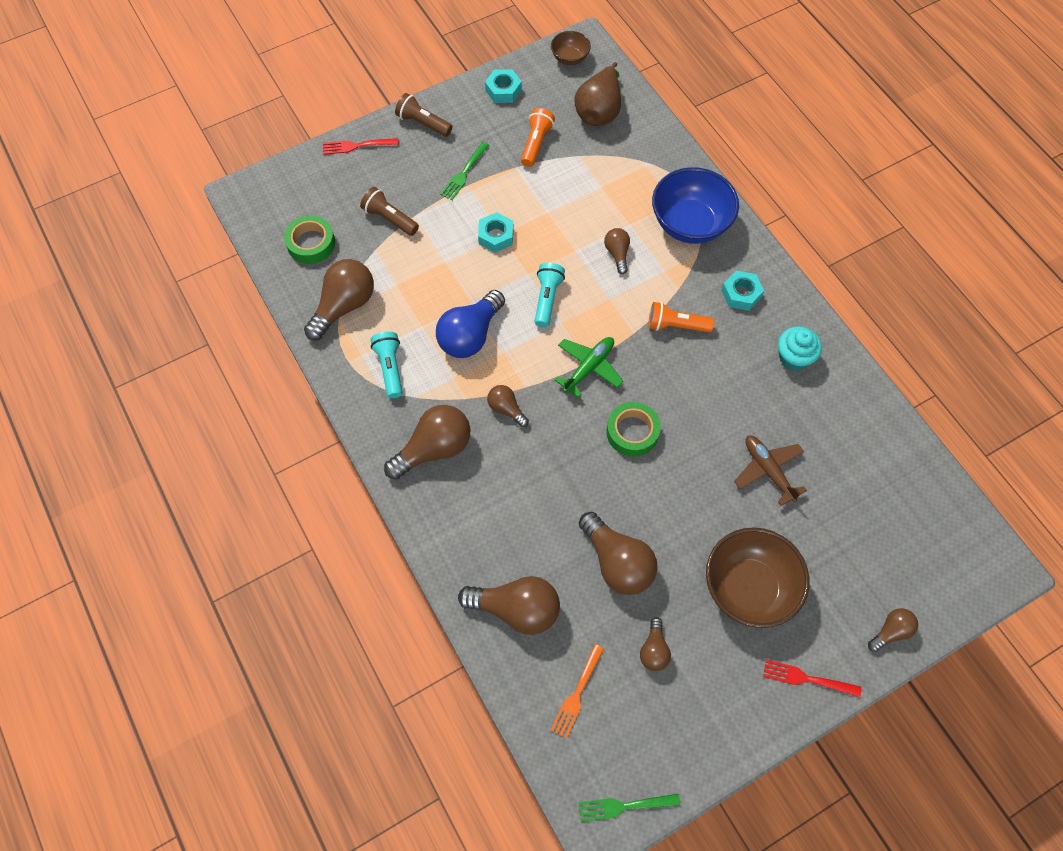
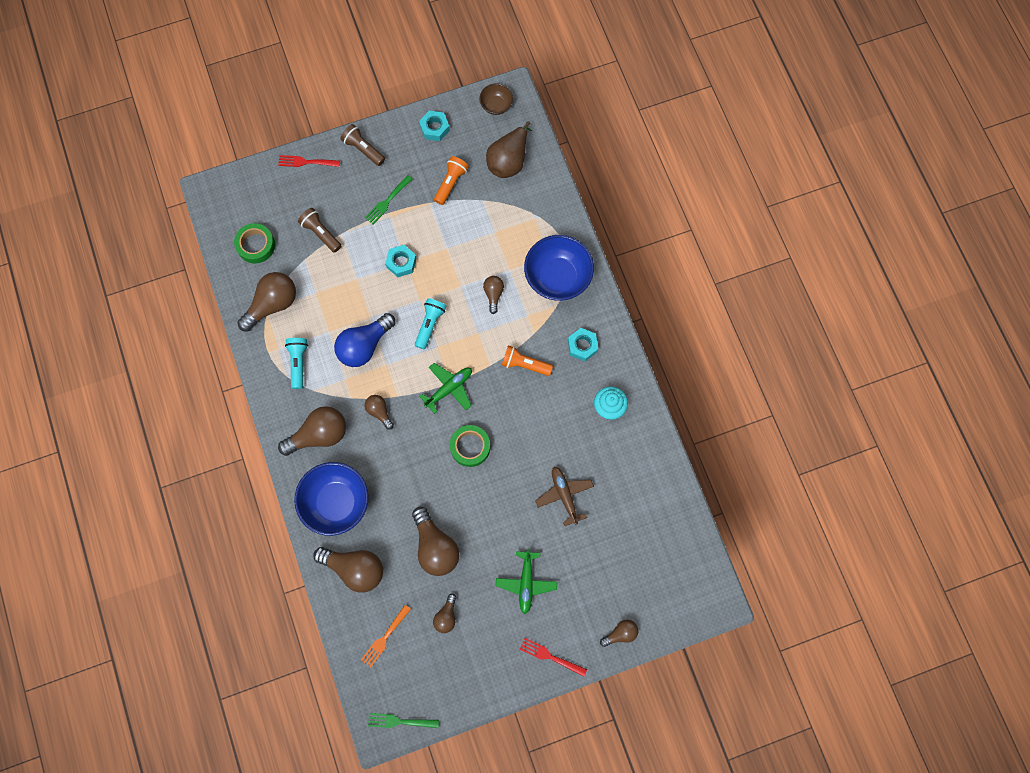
camera: 10 degrees right, 10 degrees up
brown bowl [706,527,809,628] -> green plane [496,548,557,614]
none -> blue bowl [294,462,369,536]

